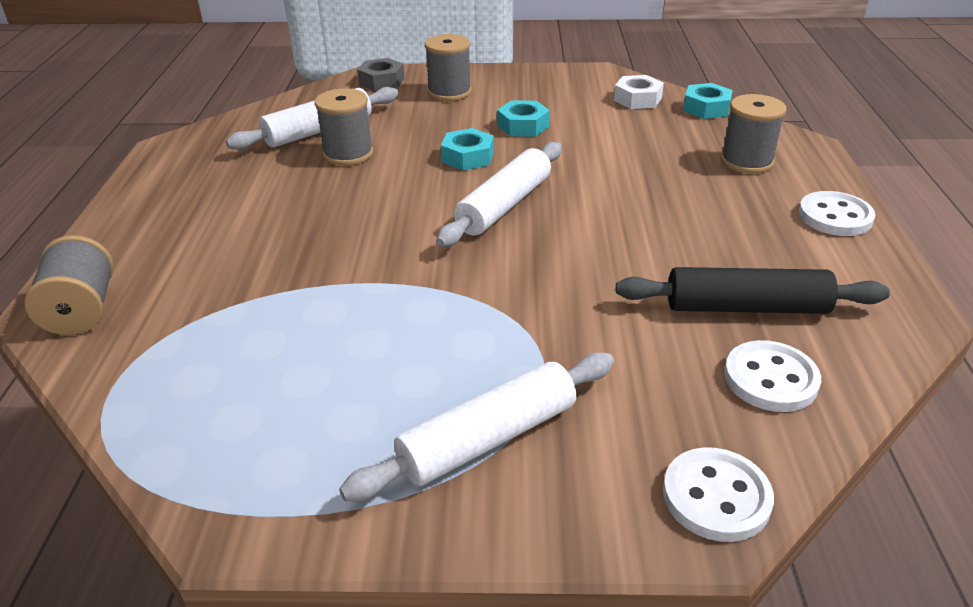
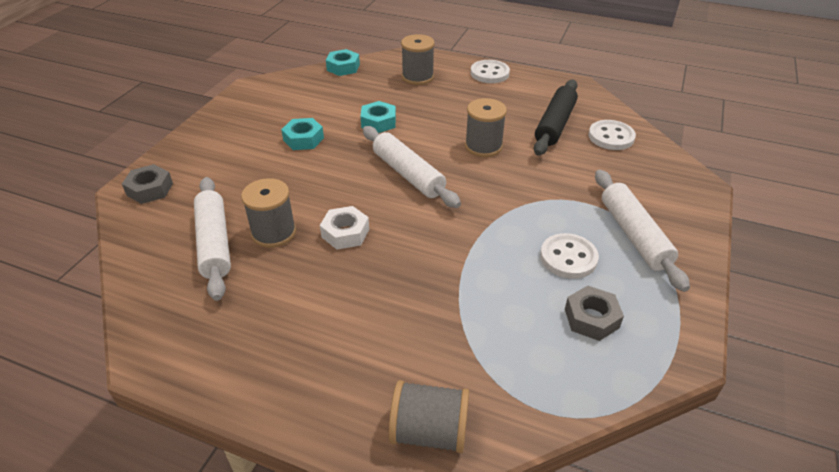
camera: 70 degrees left, 5 degrees up
grey spool [425,34,471,101] -> grey spool moved to [465,98,507,157]
turquoise nut [441,128,494,170] -> turquoise nut moved to [360,101,396,133]
white nut [614,75,664,109] -> white nut moved to [320,206,369,250]
white button [663,447,774,542] -> white button moved to [540,233,599,279]
none -> grey nut [565,286,624,341]

